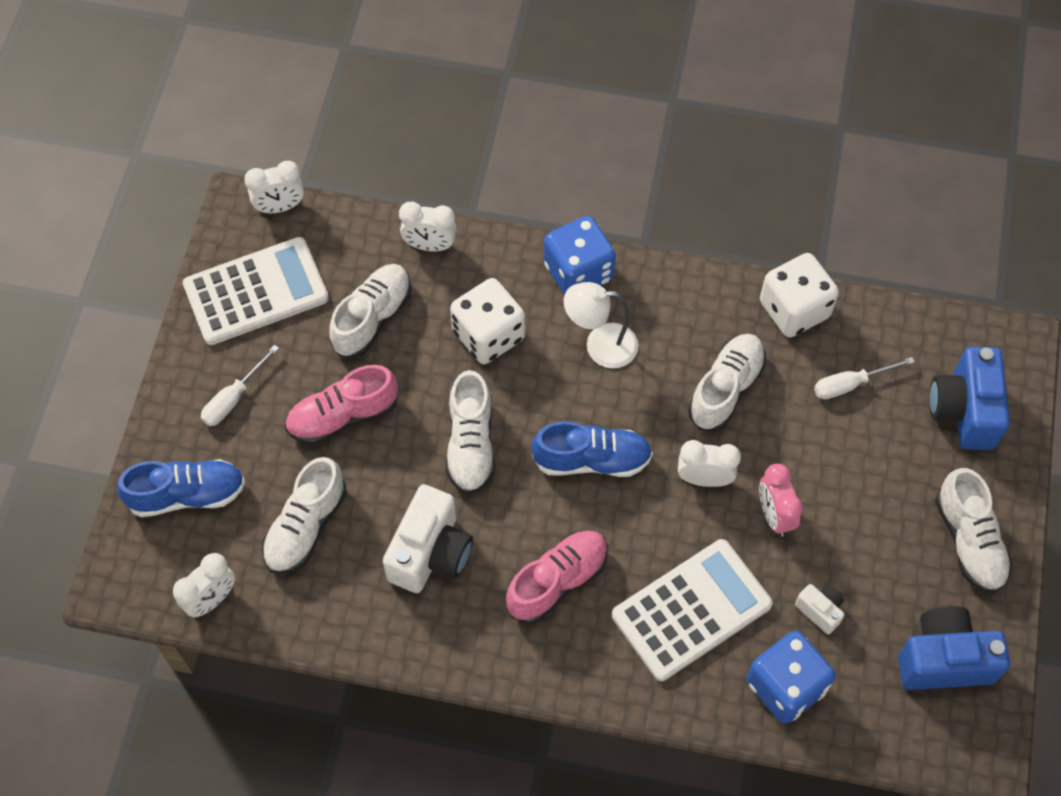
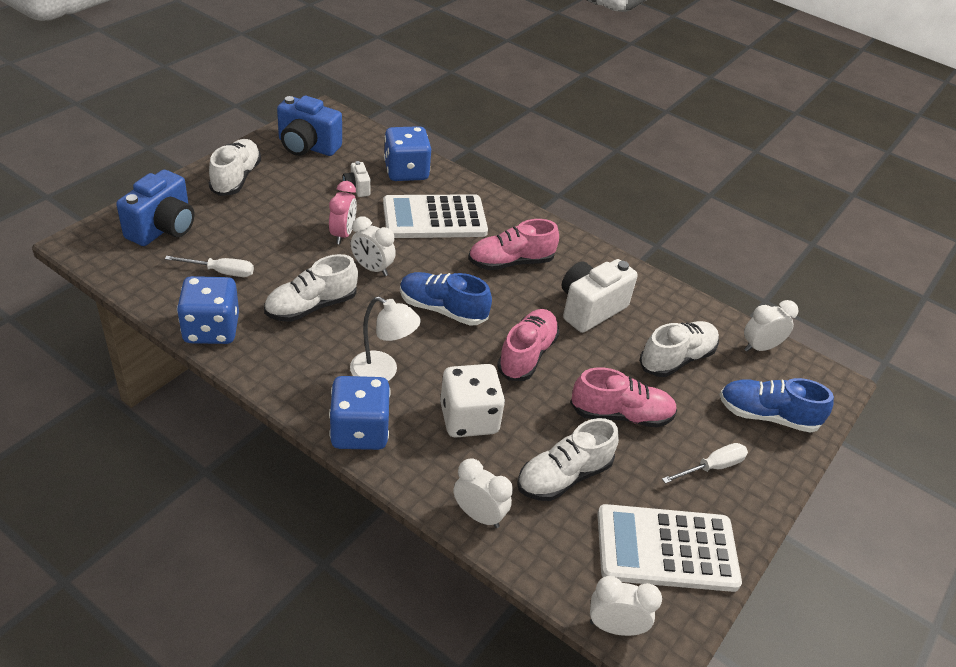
camera: 160 degrees left, 20 degrees down
white shoe [446,370,495,495] -> pink shoe [497,309,559,381]
white dice [760,253,839,337] -> blue dice [177,276,239,344]

